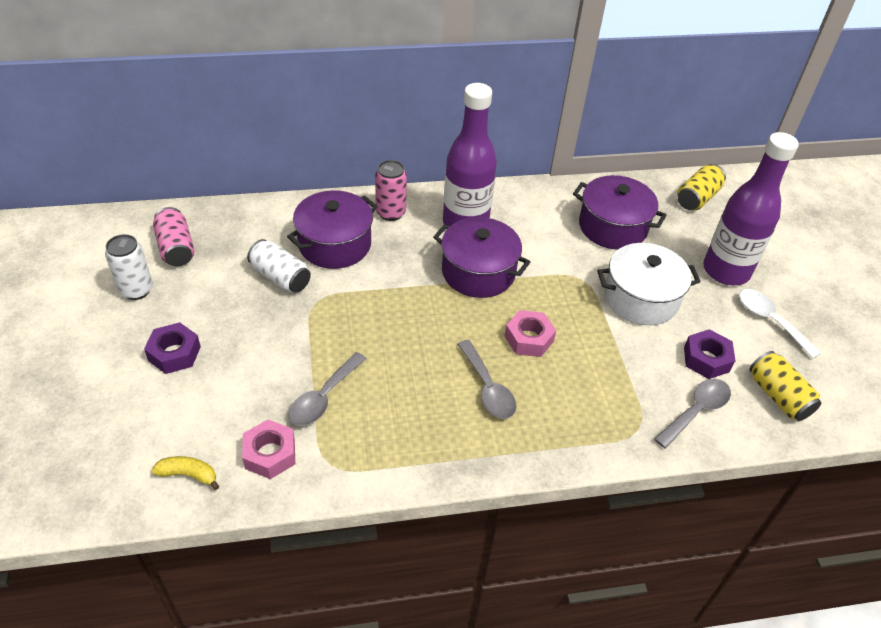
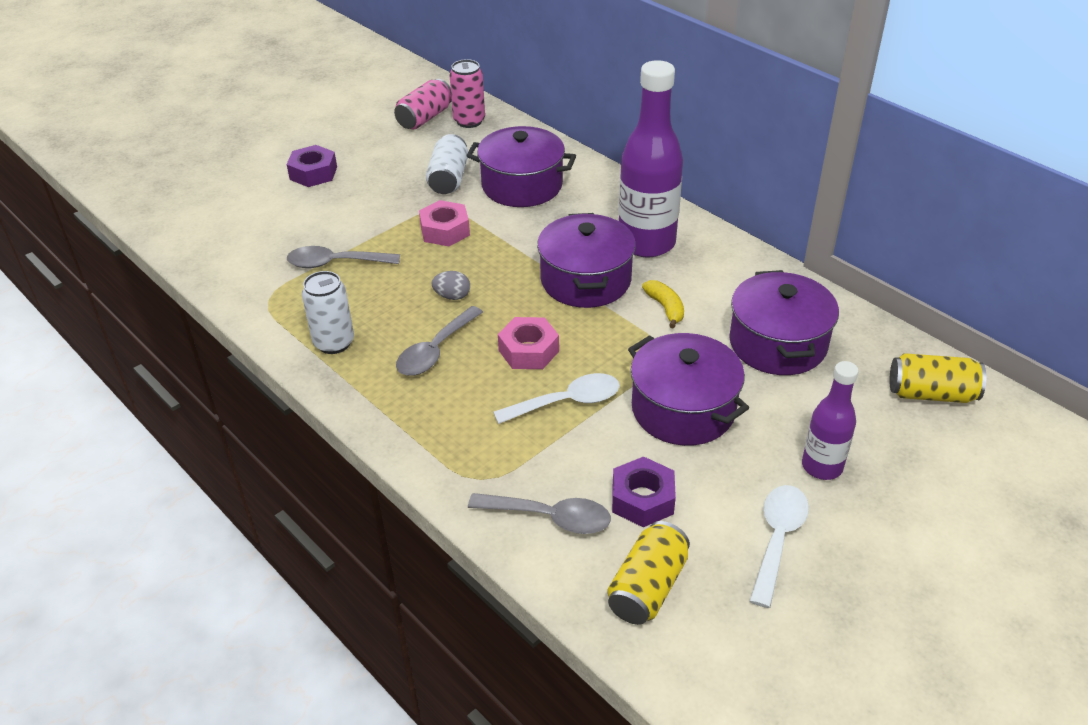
camera: 60 degrees right, 5 degrees down
white can [105,234,153,300] -> white can moved to [302,271,354,354]
yellow banana [152,456,220,490] -> yellow banana moved to [642,280,684,329]
pink nut [242,419,295,479] -> pink nut moved to [419,200,470,246]
pink can [375,160,407,221] -> pink can moved to [450,59,485,128]
white pot [597,243,701,325] -> purple pot [628,333,749,446]
purple bottle [703,132,799,285] -> purple bottle [802,361,859,480], size x0.56
none -> grey egg [432,271,470,300]
none -> white spoon [493,373,620,424]

